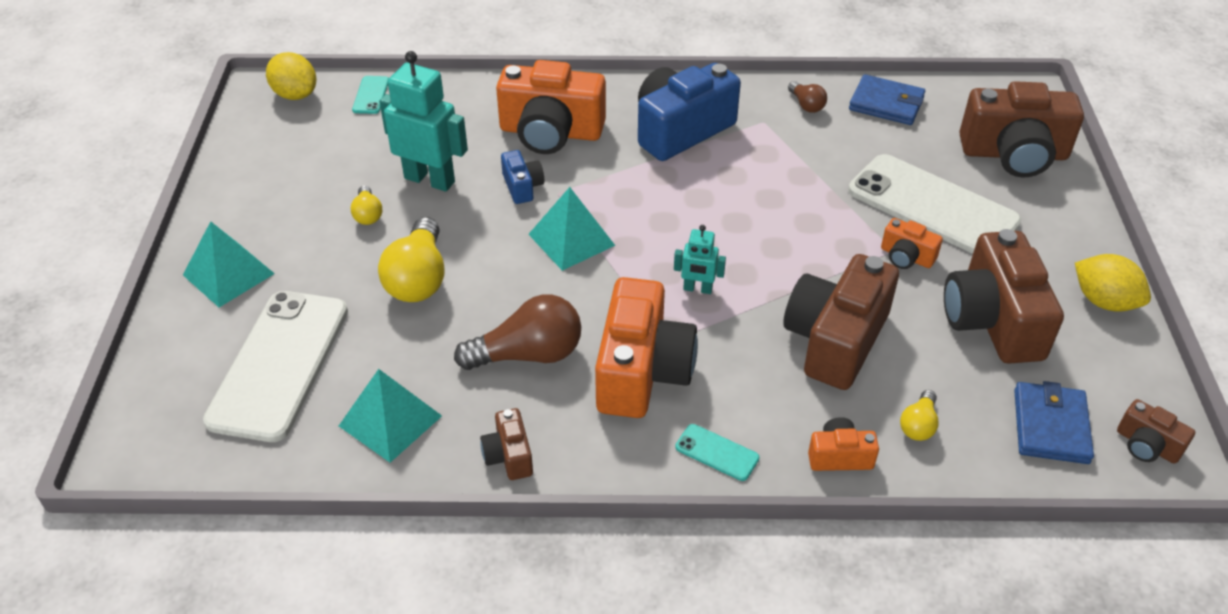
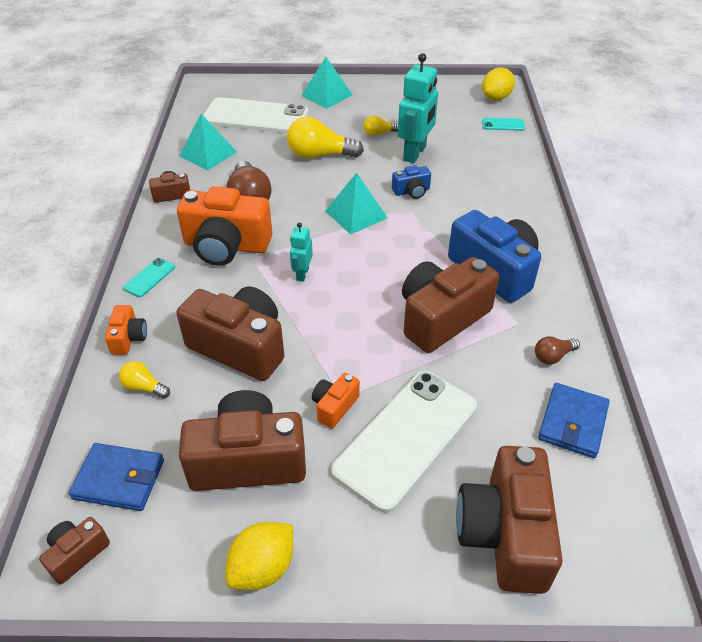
camera: 90 degrees right, 0 degrees up
orange camera [496,60,606,154] -> none
none -> brown camera [402,257,499,353]

